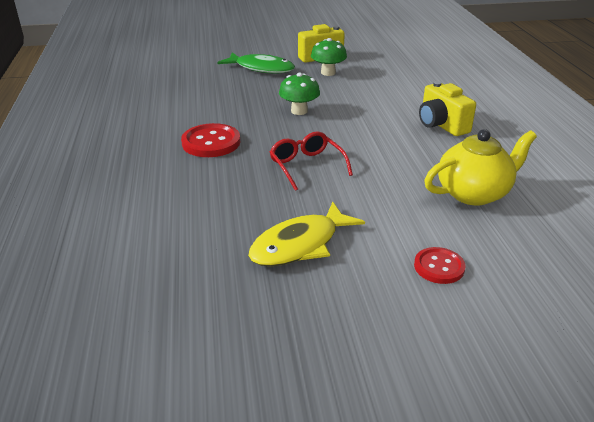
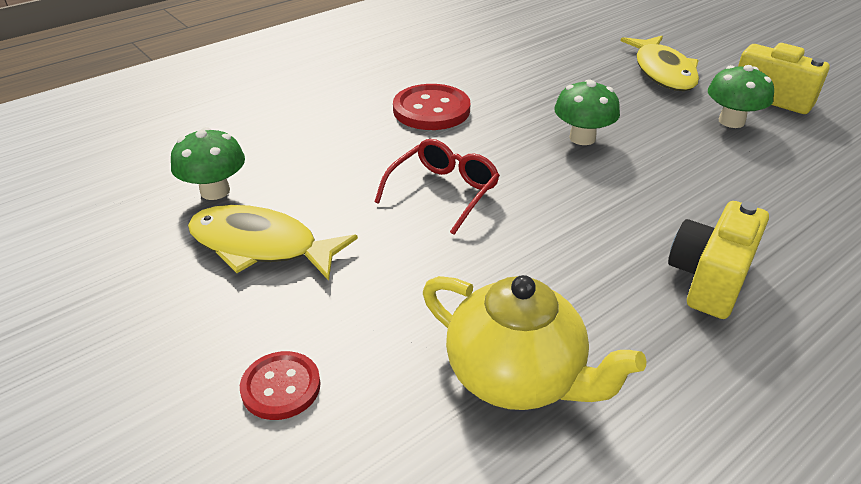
camera: 60 degrees right, 5 degrees up
green fish [217,52,295,74] -> yellow fish [621,36,699,91]
none -> green mushroom [171,127,245,200]

